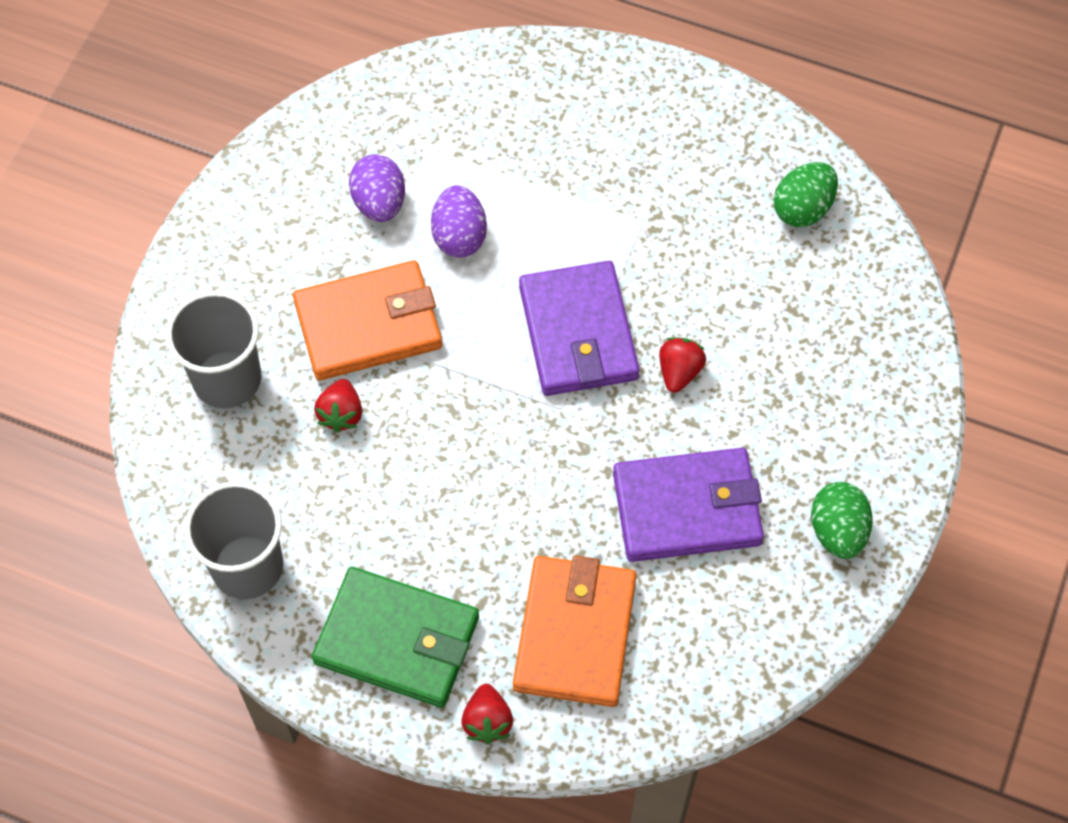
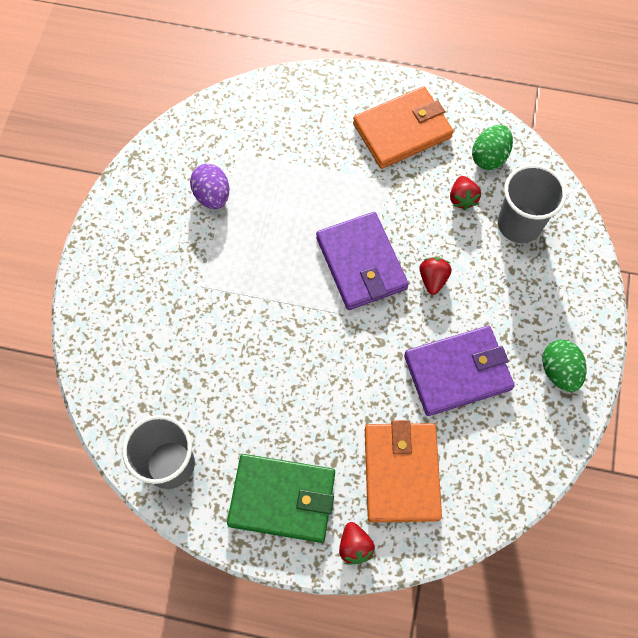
camera: 10 degrees left, 5 degrees up
grey cup [166,291,261,409] -> grey cup moved to [498,165,566,243]
orange wallet [293,260,442,380] -> orange wallet moved to [353,86,454,169]
red strawberry [314,379,362,433] -> red strawberry moved to [450,176,481,210]
purple egg [431,185,487,258] -> none

